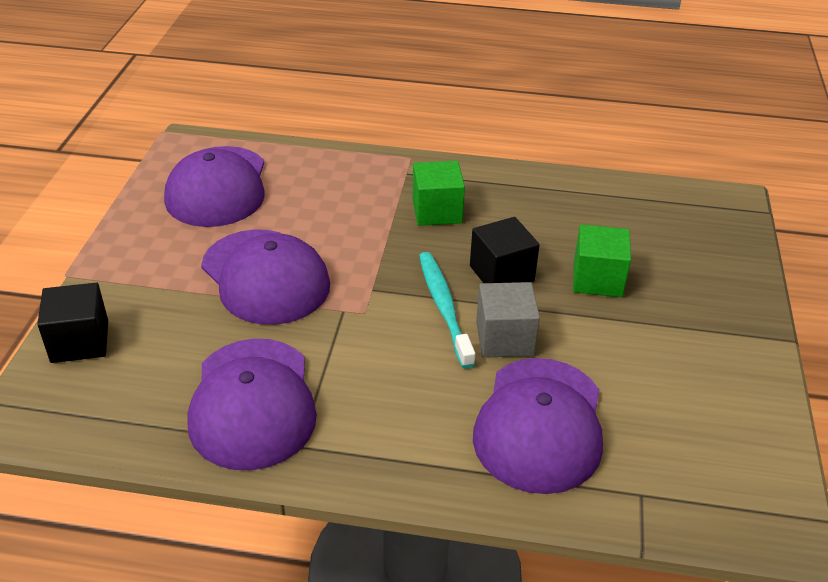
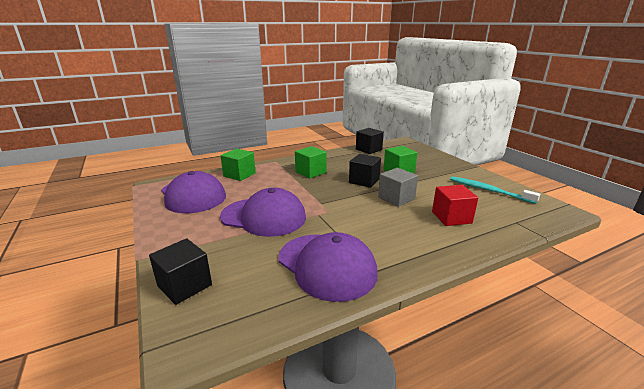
camera: 35 degrees left, 15 degrees down
turquoise toothbrush [419,252,475,369] -> turquoise toothbrush moved to [450,176,540,204]
purple cap [473,358,603,494] -> red cube [432,185,478,226]
none -> green cube [220,149,256,181]
none -> black cube [356,128,384,154]

